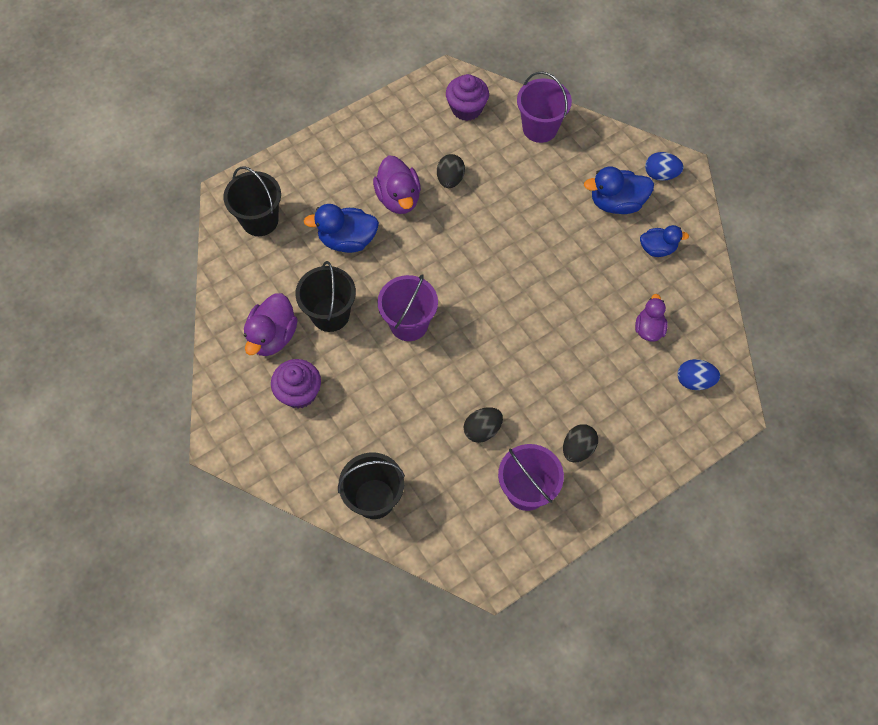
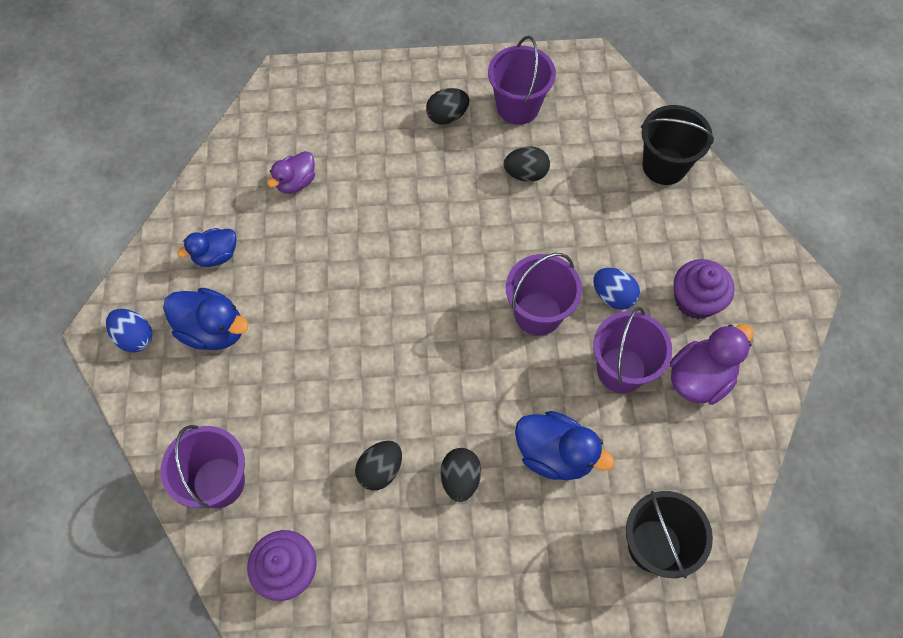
camera: 150 degrees left, 0 degrees up
black bucket [295,261,356,332] -> purple bucket [593,307,672,393]
purple duck [373,155,421,214] -> black egg [441,448,481,502]
blue duck [640,225,689,257] -> blue duck turned 60 degrees counterclockwise [177,228,236,267]
blue egg [677,359,720,390] -> blue egg moved to [593,268,640,310]

